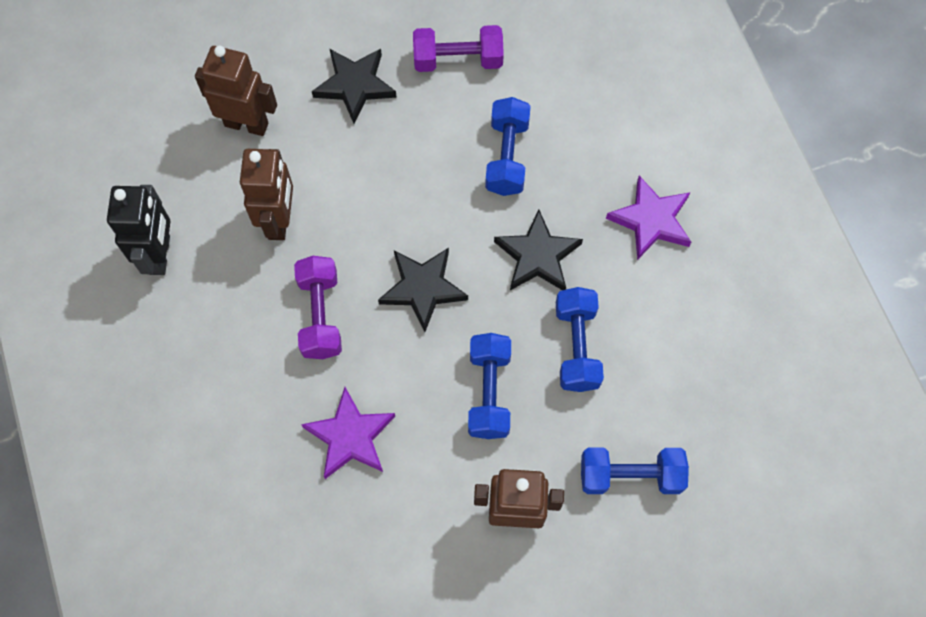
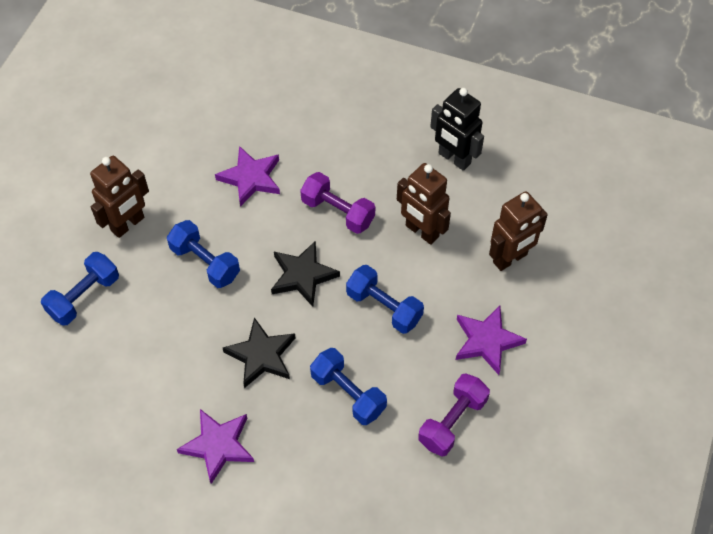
camera: 130 degrees right, 10 degrees down
black star [312,49,397,123] -> purple star [456,306,527,375]
blue dumbbell [556,287,604,392] -> blue dumbbell moved to [346,265,424,334]

